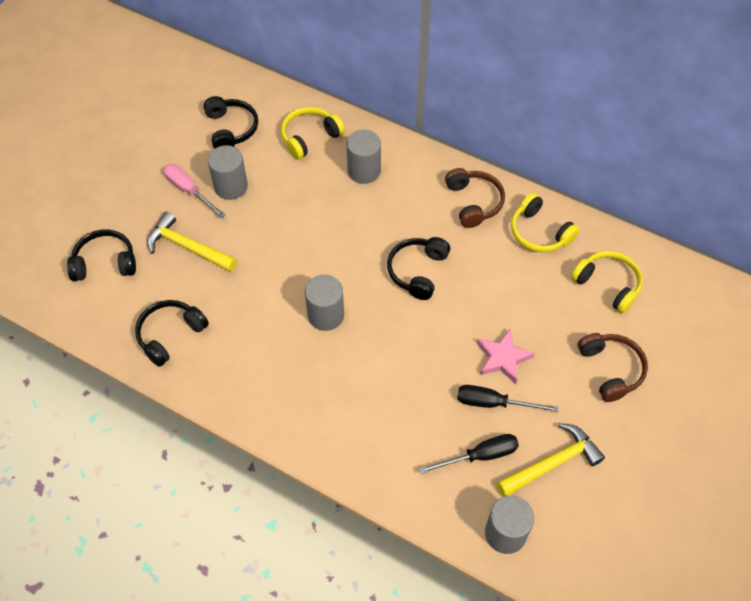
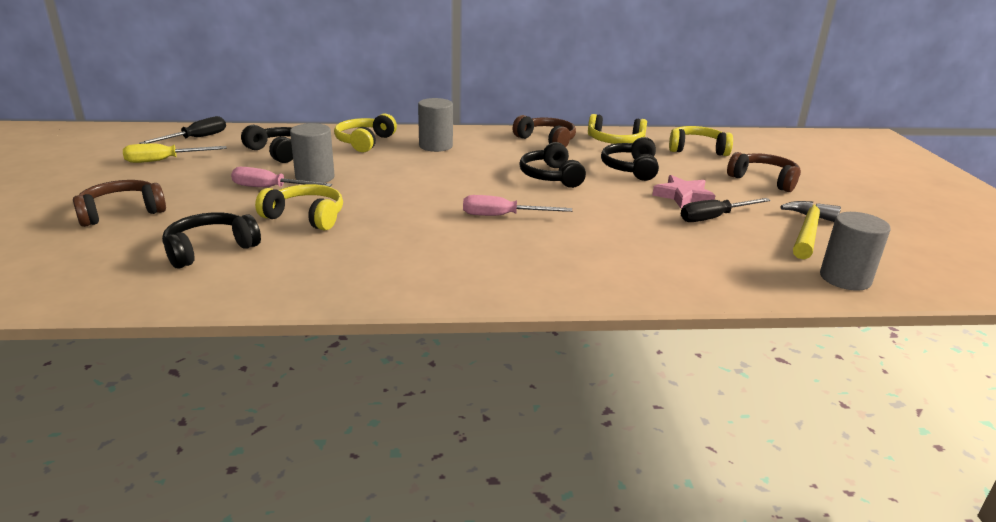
camera: 35 degrees left, 30 degrees down
black headphones [135,300,209,367] -> black headphones moved to [601,137,659,181]
yellow hammer [147,212,237,272] -> yellow headphones [255,184,343,230]
grey cylinder [305,275,344,331] -> pink screwdriver [463,195,572,216]
black screwdriver [418,434,519,474] -> black screwdriver moved to [139,116,226,144]
none -> brown headphones [73,180,166,227]
none -> yellow screwdriver [123,144,227,163]

